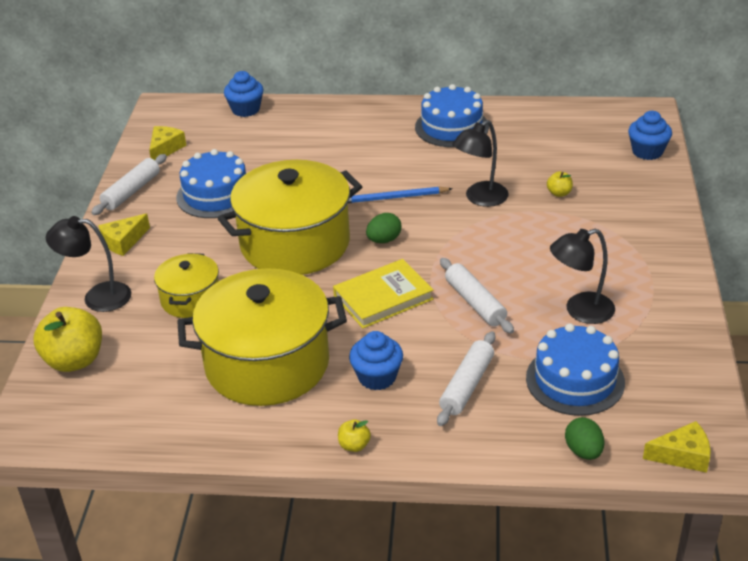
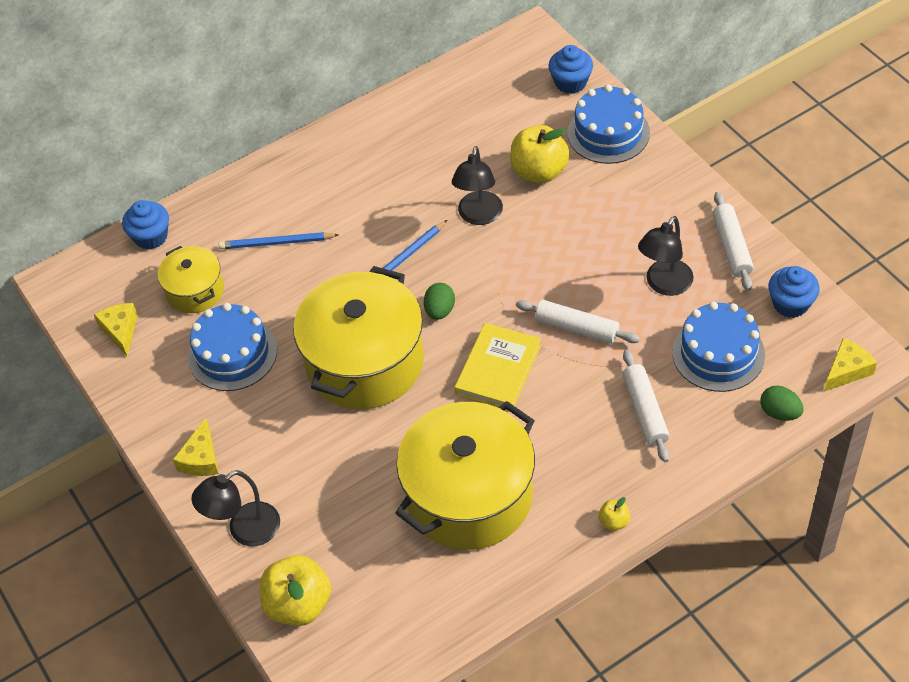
camera: 35 degrees left, 15 degrees up
white rolling pin [91,154,167,215] -> white rolling pin moved to [713,192,754,291]
yellow pot [154,253,219,318] -> yellow pot moved to [158,246,224,313]
blue cupcake [349,331,403,390] -> blue cupcake moved to [768,266,820,318]
blue cake [415,84,489,147] -> blue cake moved to [567,85,650,164]
yellow apple [547,172,573,197] -> yellow apple [510,125,570,183], size x2.20
none -> blue pencil [219,232,339,249]

